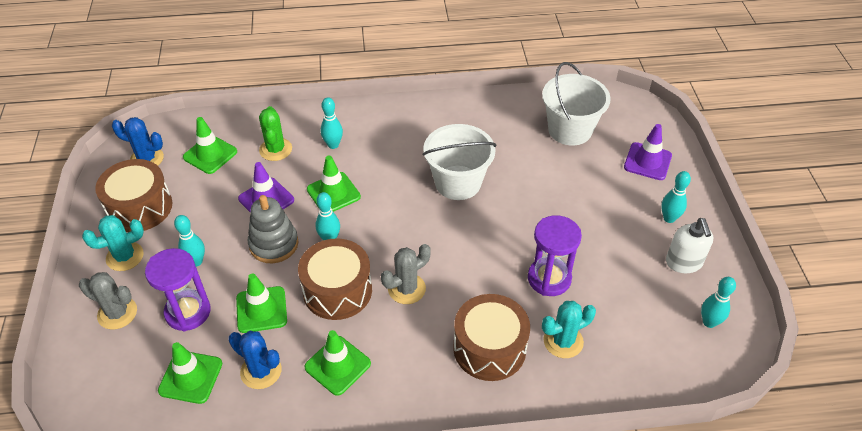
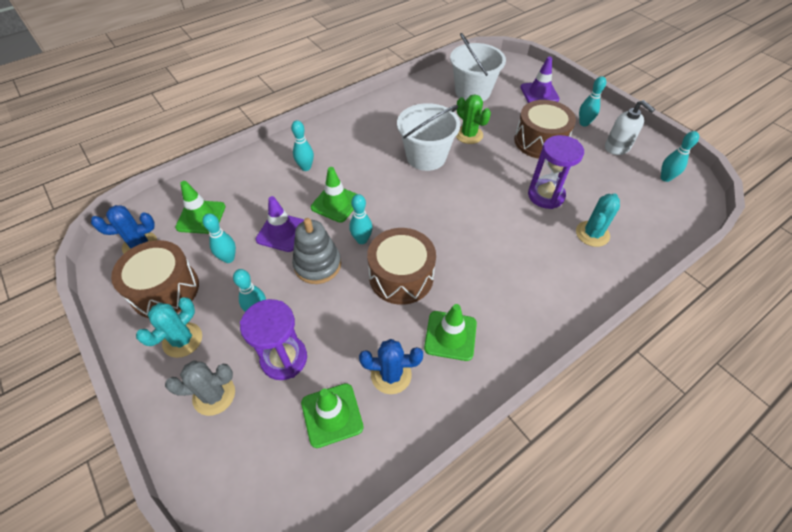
camera: 30 degrees left, 5 degrees up
green traffic cone [236,273,287,333] -> none
green cactus [259,106,292,161] -> green cactus moved to [456,94,491,144]
grey cactus [381,244,431,304] -> none
brown drum [453,294,530,381] -> brown drum moved to [514,100,576,159]
none -> turquoise bowling pin [202,213,236,263]

